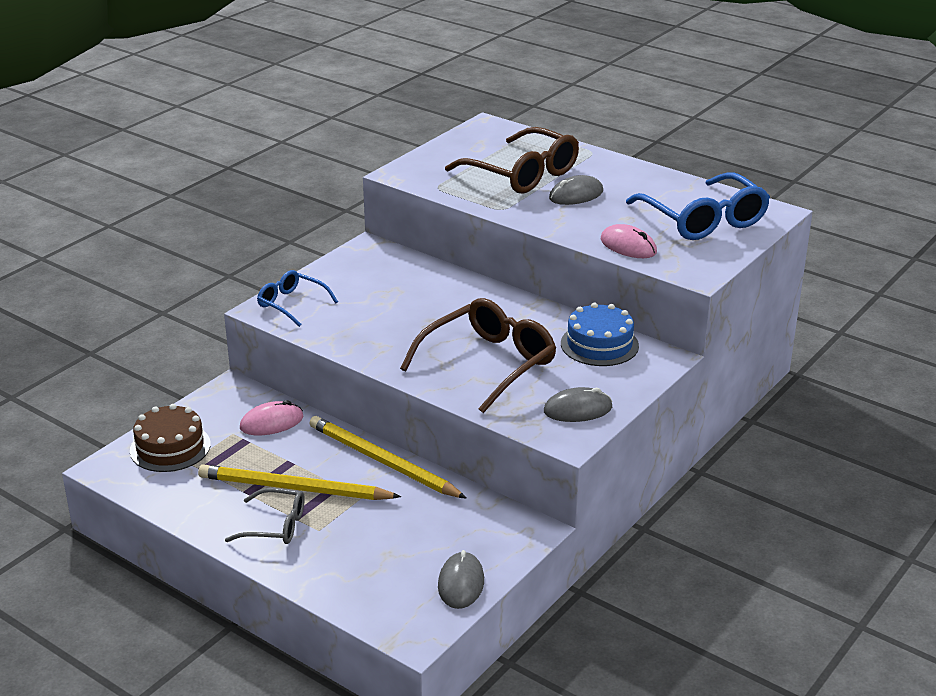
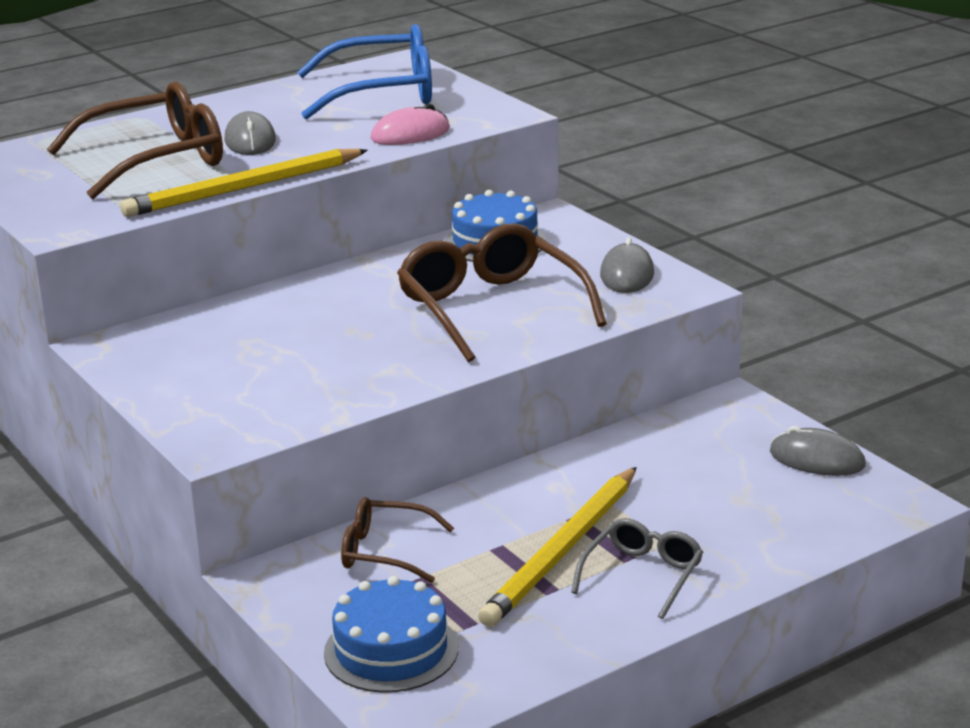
camera: 70 degrees left, 5 degrees down
brown cake [130,404,211,472] -> blue cake [324,576,458,693]
pink mouse [240,400,303,435] -> brown glasses [341,497,454,583]
blue glasses [257,270,338,327] -> none
yellow pencil [309,416,467,499] -> yellow pencil moved to [120,149,368,217]

